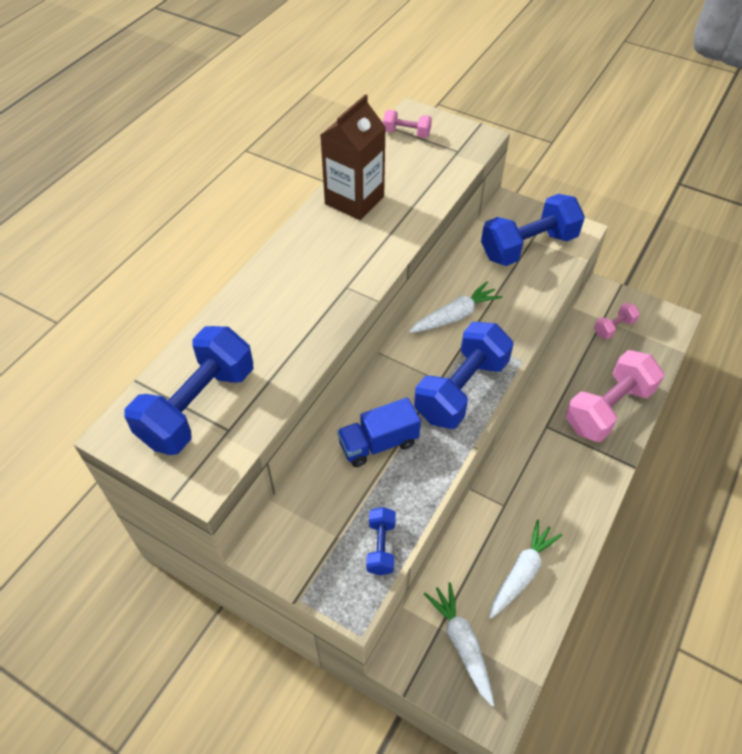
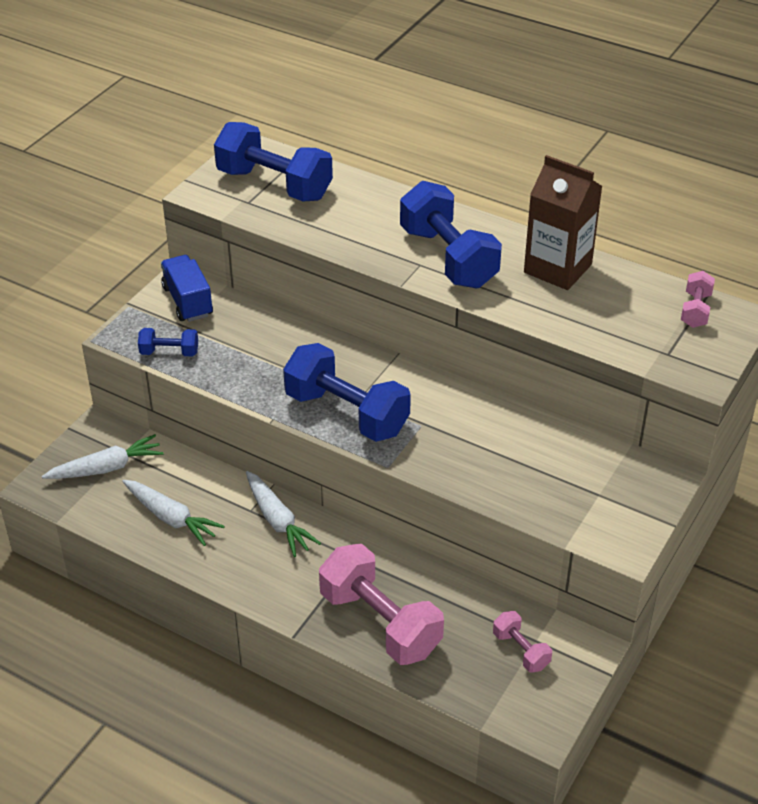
camera: 90 degrees right, 10 degrees down
blue truck [337,397,421,467] -> blue truck moved to [161,255,213,322]
white carrot [409,282,502,333] -> white carrot moved to [246,471,321,557]
blue dumbbell [481,194,585,266] -> blue dumbbell moved to [400,181,502,289]

